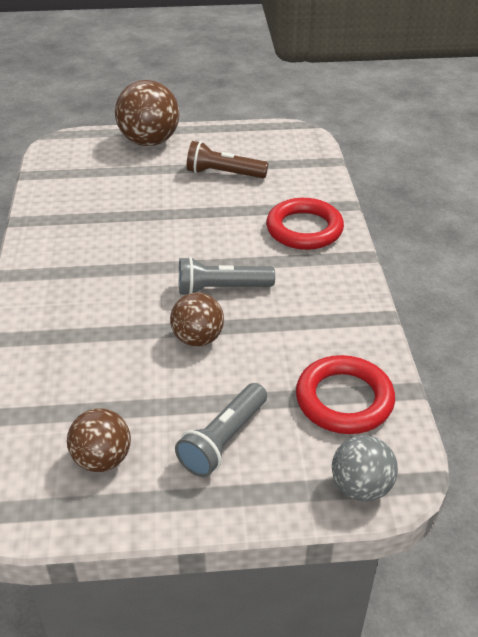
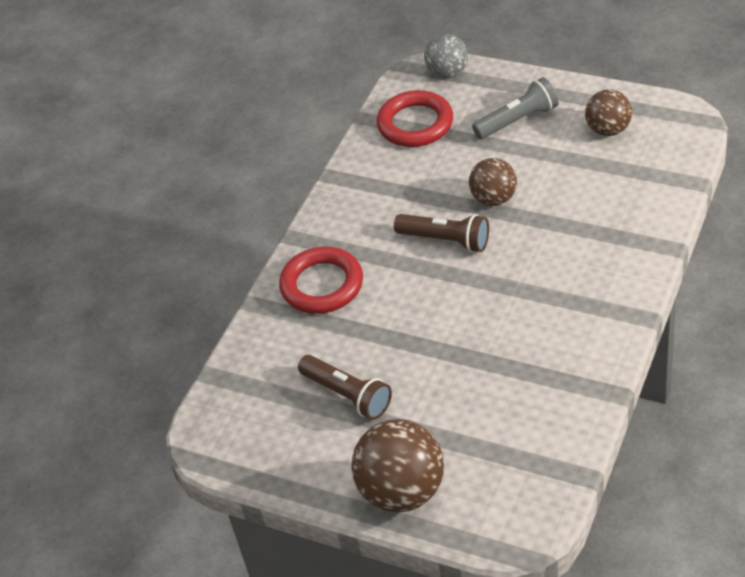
camera: 145 degrees left, 5 degrees up
grey flashlight [179,257,275,294] -> brown flashlight [394,214,489,252]

